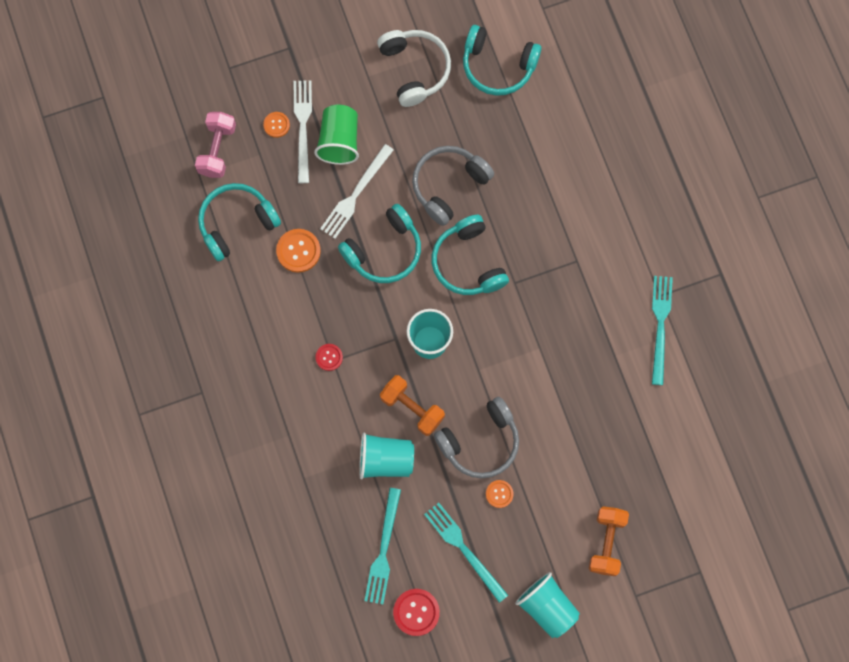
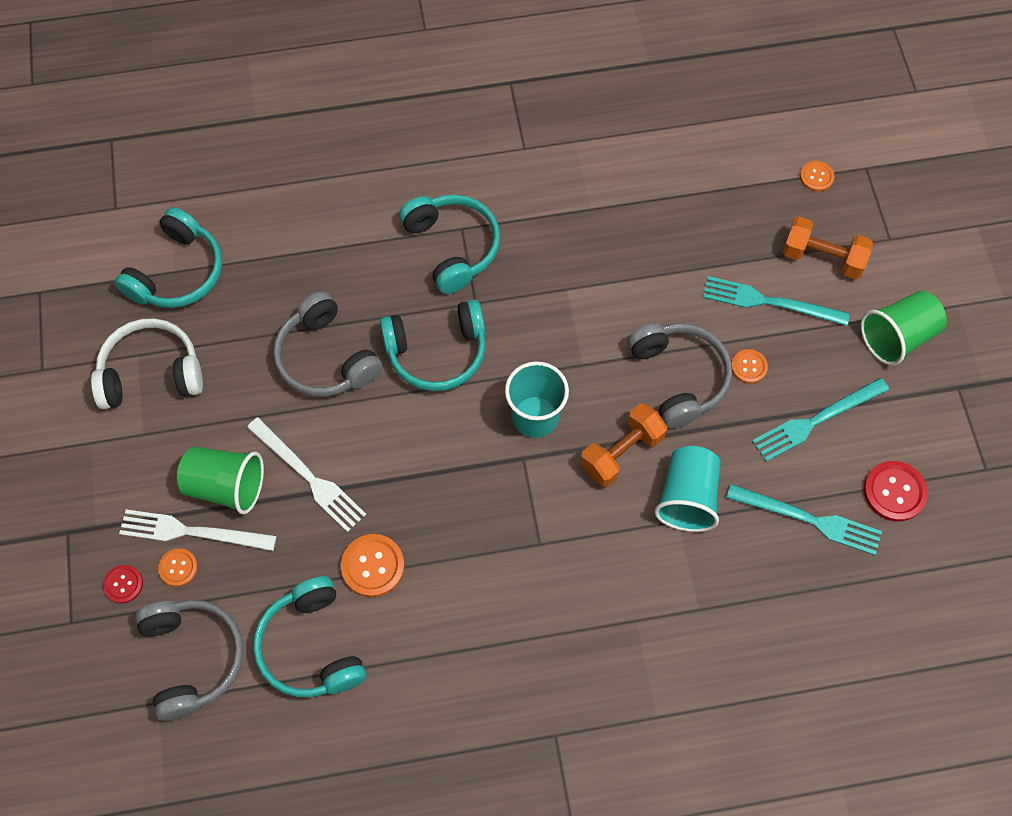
camera: 80 degrees left, 10 degrees down
pink dumbbell [195,112,236,178] -> grey headphones [135,600,244,721]
red button [316,344,343,371] -> red button moved to [103,565,143,604]
turquoise headphones [338,204,421,283] -> turquoise headphones moved to [399,195,500,294]
turquoise cup [515,572,580,638] -> green cup [861,291,947,366]
turquoise fork [652,276,673,385] -> turquoise fork moved to [703,276,850,326]
none -> orange button [800,161,834,192]

